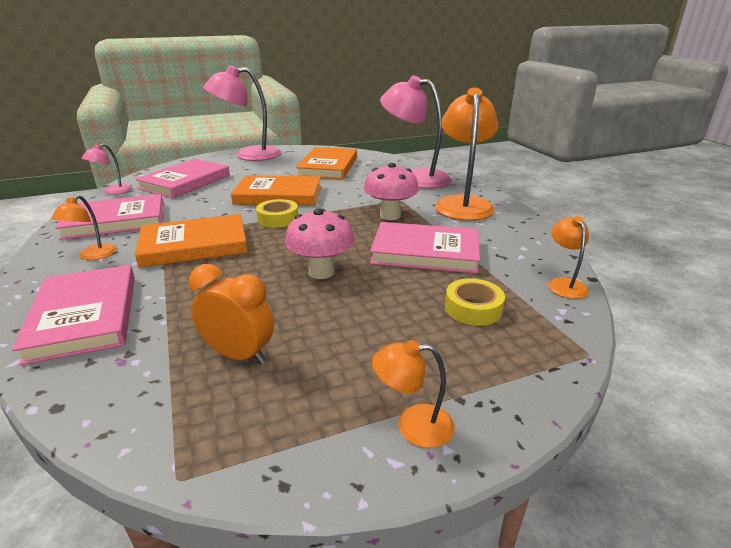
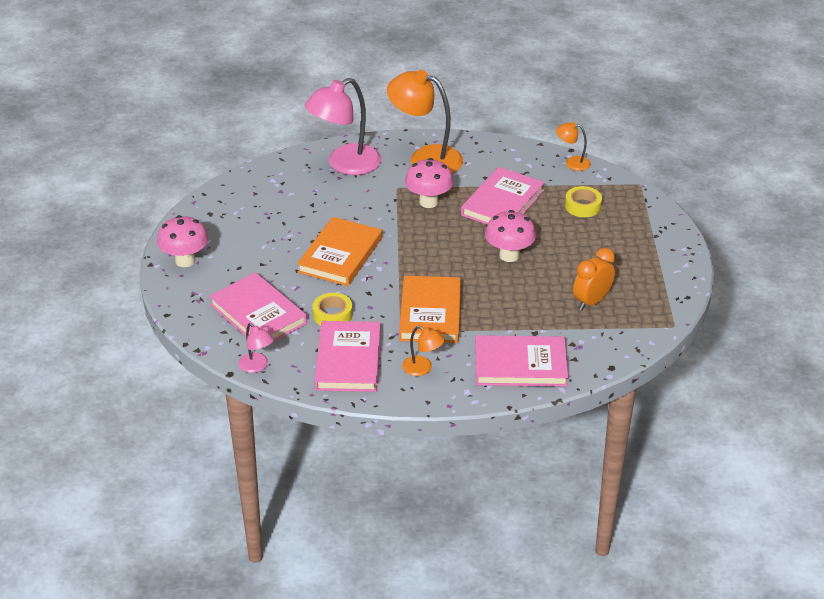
camera: 70 degrees left, 10 degrees up
pink lamp [203,65,281,161] -> pink mushroom [157,215,208,267]
yellow tape [256,199,298,228] -> yellow tape moved to [312,293,353,326]
orange book [296,147,357,180] -> none
orange lamp [372,340,455,448] -> none

